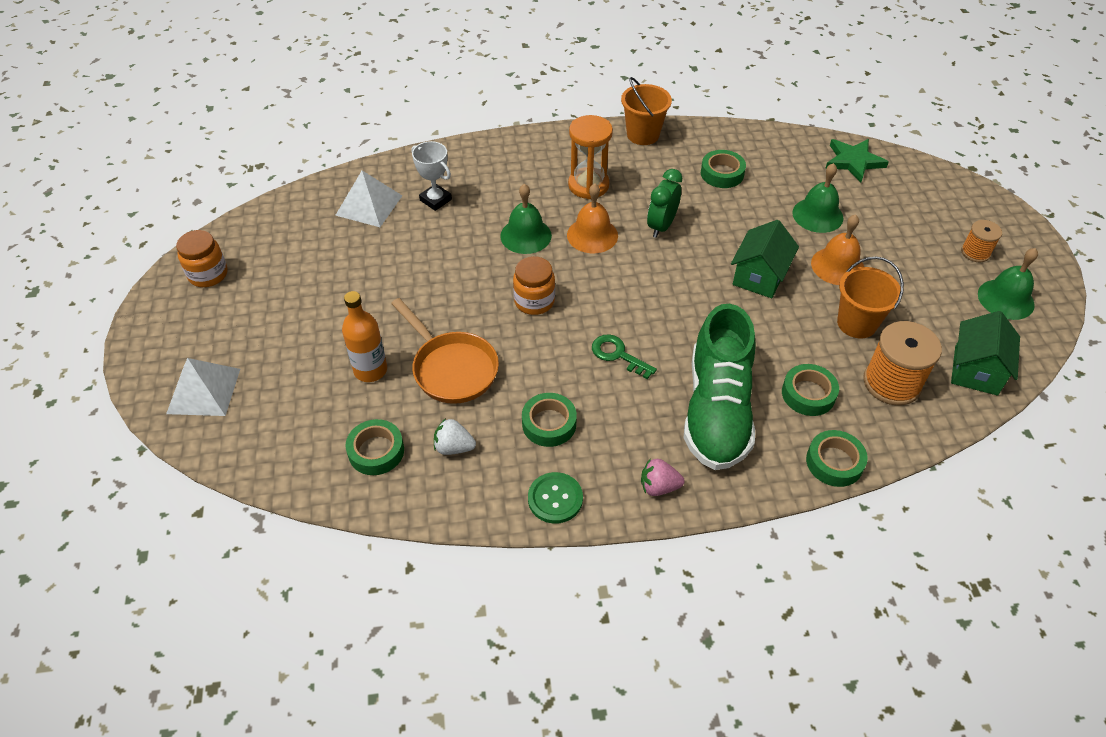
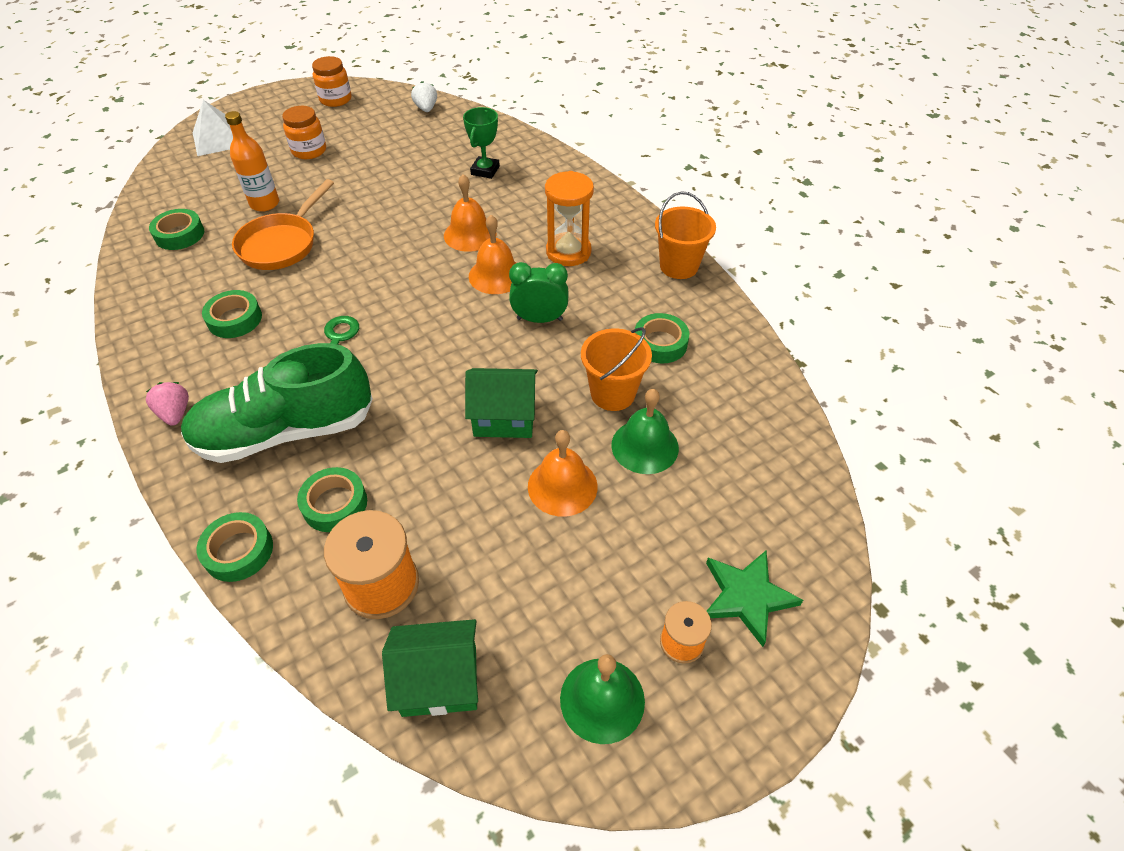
camera: 65 degrees right, 0 degrees up
white pyramid [335,171,402,227] -> none
white trophy [412,141,452,211] -> green trophy [463,107,500,179]
white strawberry [434,418,476,455] -> white strawberry moved to [411,81,437,112]
green bell [500,184,552,254] -> orange bell [444,174,490,252]
orange jar [513,256,555,315] -> orange jar moved to [282,106,326,159]
green button [528,472,583,524] -> none
green star [825,139,889,183] -> green star moved to [706,550,803,647]
orange bucket [837,257,904,338] -> orange bucket moved to [581,327,652,411]

